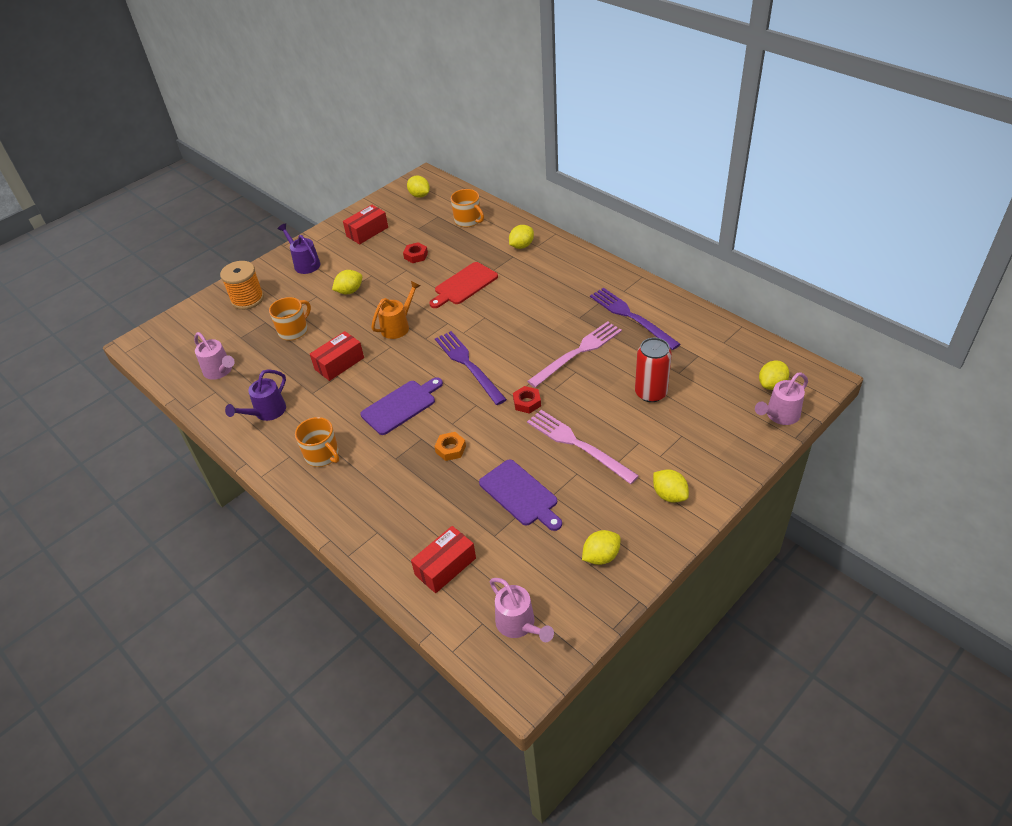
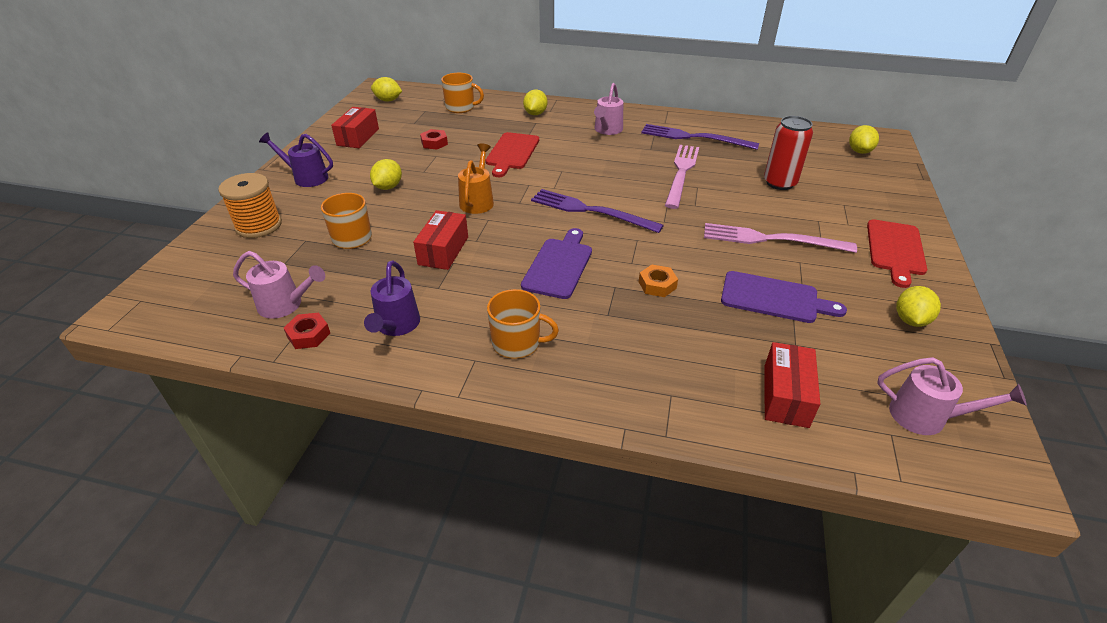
camera: 35 degrees left, 5 degrees down
red nut [513,386,541,414] -> red nut moved to [284,312,330,349]
yellow lemon [653,470,689,503] -> red cutting board [867,219,927,288]
pink watering can [755,372,808,425] -> pink watering can moved to [594,83,623,135]

